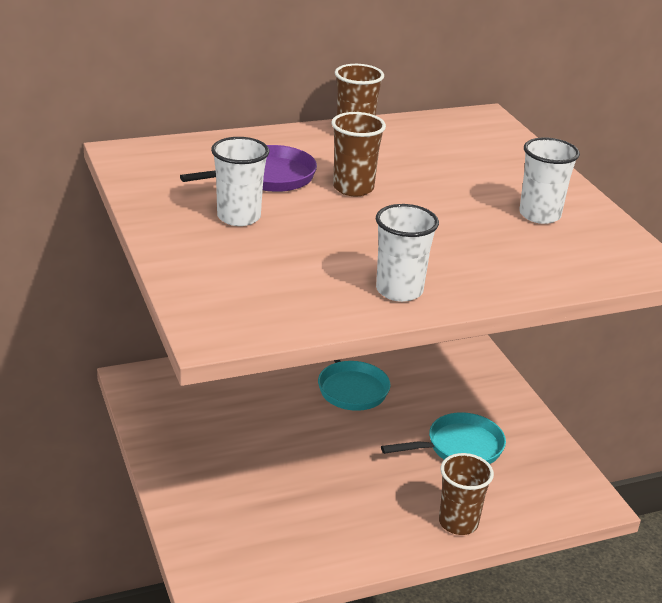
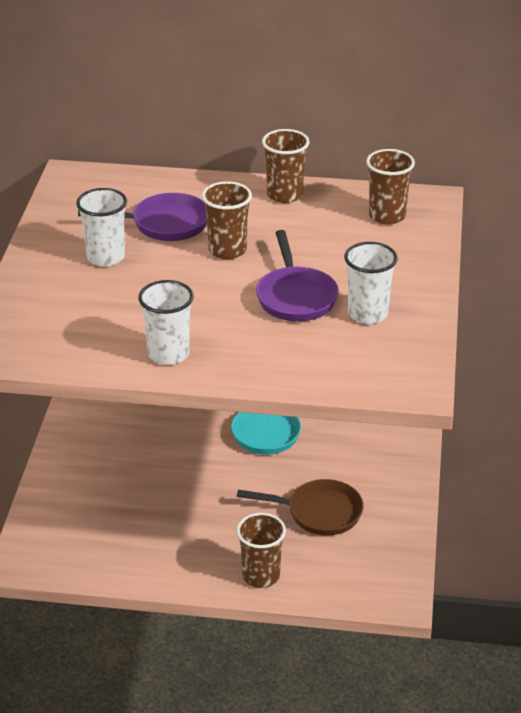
camera: 30 degrees right, 5 degrees up
turquoise pan [381,412,506,464] -> brown pan [237,479,364,536]
none -> purple pan [256,230,339,322]
none -> brown cup [366,149,415,225]

